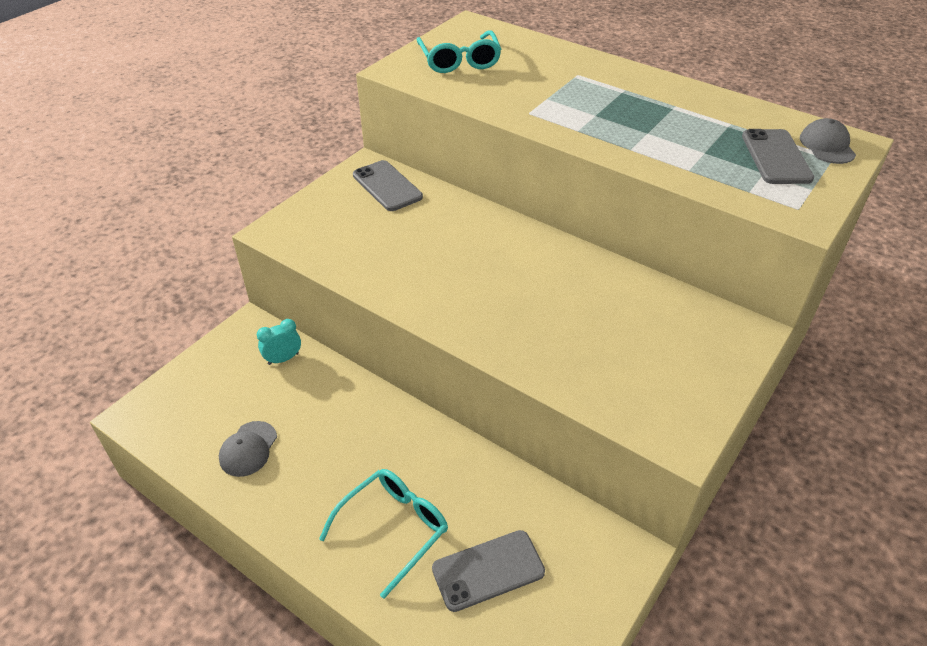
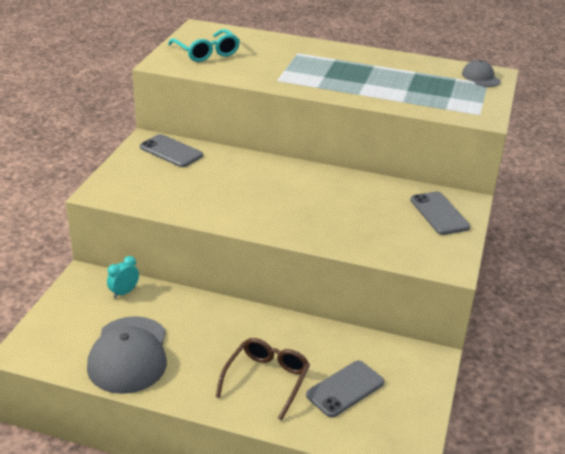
camera: 20 degrees left, 10 degrees down
grey cap [219,421,277,477] -> grey cap [87,316,167,394], size x1.97
turquoise glasses [319,469,448,598] -> brown glasses [216,338,310,421]
grey phone [742,129,814,184] -> grey phone moved to [410,192,470,235]

